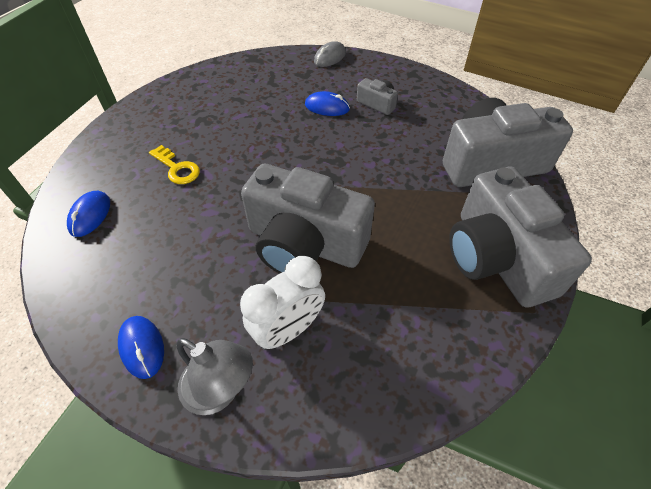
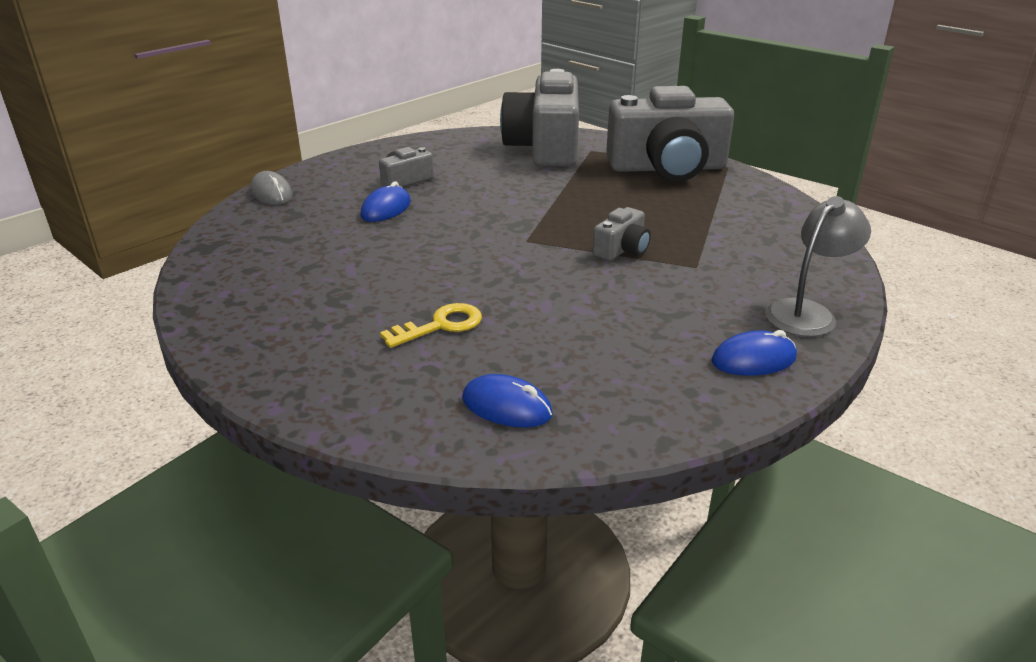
camera: 75 degrees left, 20 degrees down
white clock [240,256,325,350] -> none
grey camera [241,164,375,274] -> grey camera [593,207,651,261], size x0.43

